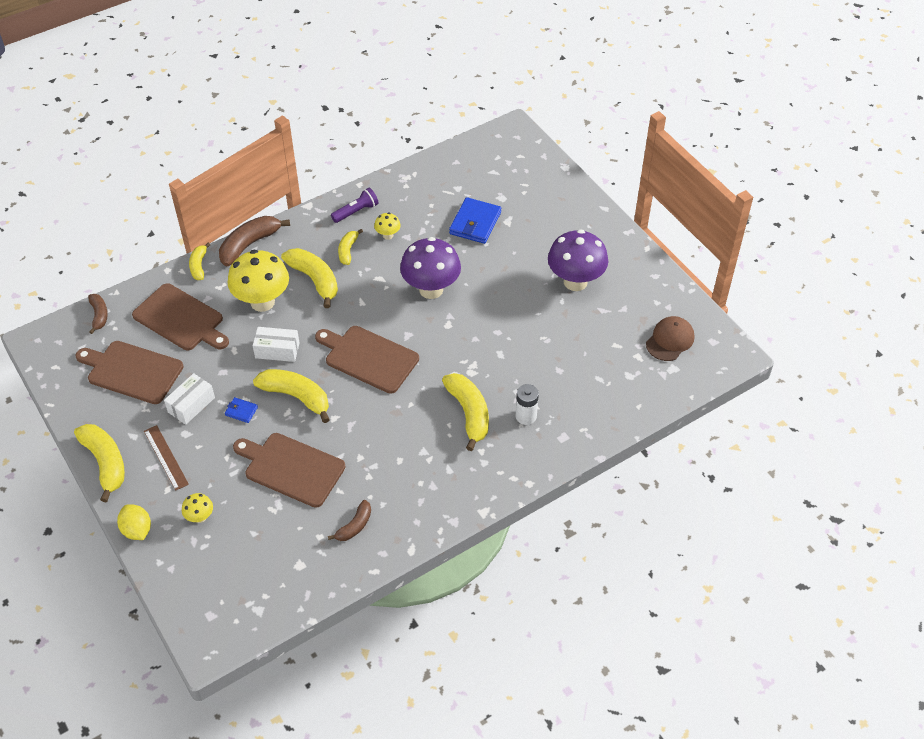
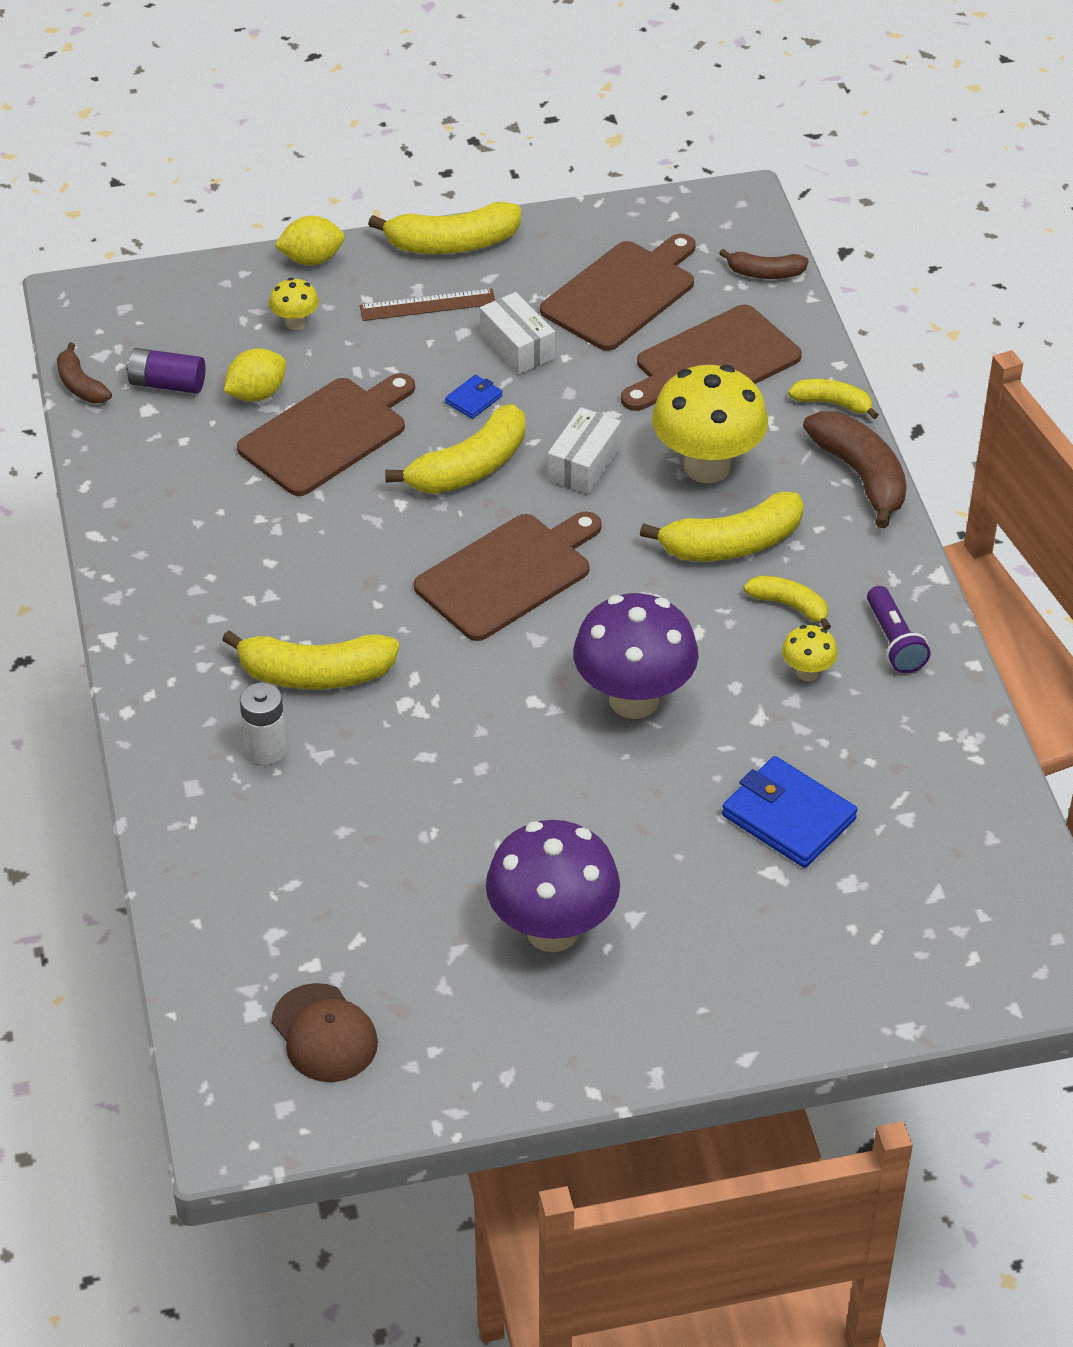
camera: 110 degrees right, 5 degrees down
brown banana [328,500,371,541] -> brown banana moved to [57,343,112,403]
none -> purple battery [126,348,205,394]
none -> yellow lemon [224,348,286,402]

